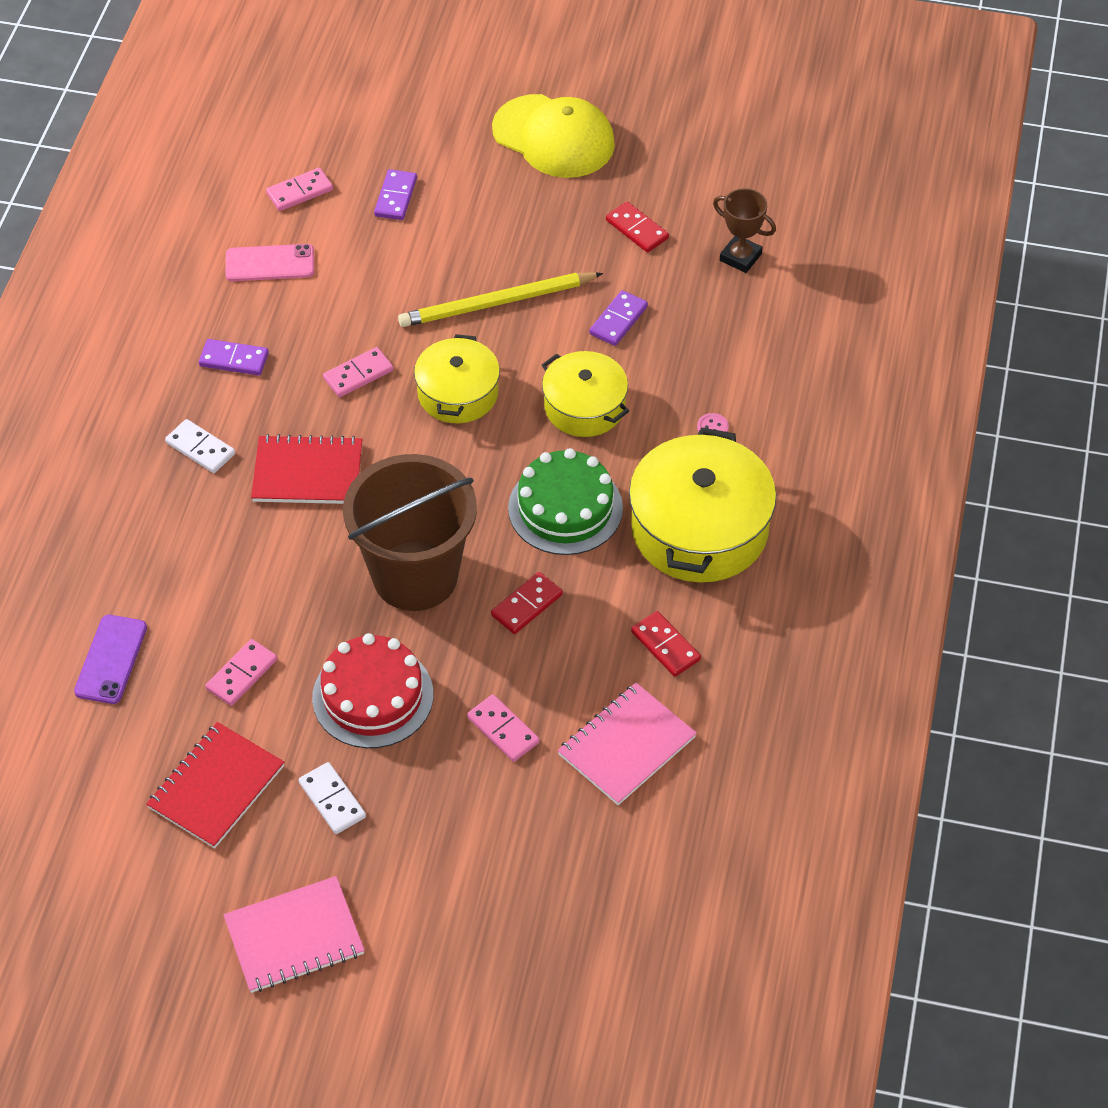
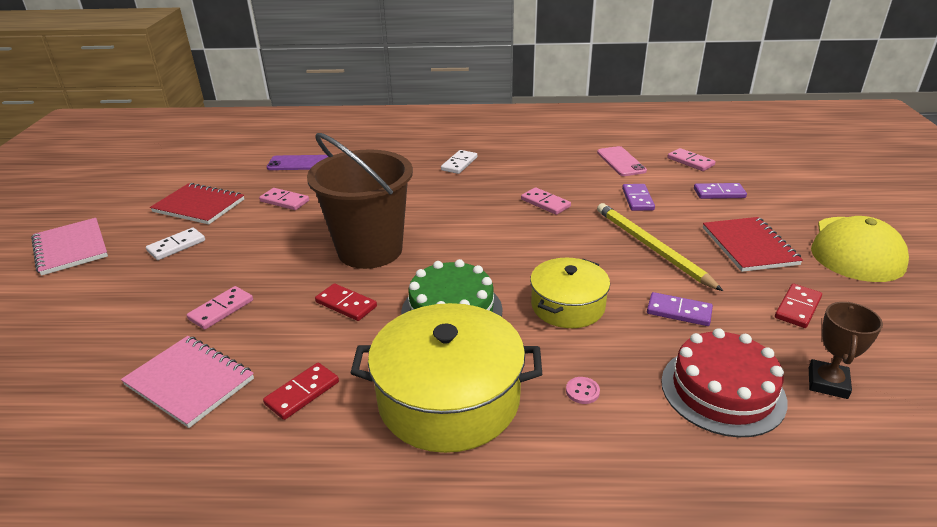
camera: 80 degrees right, 20 degrees down
purple domino [199,339,269,376] -> purple domino moved to [622,184,655,211]
red notebook [251,434,362,504] -> red notebook moved to [703,217,803,272]
red cake [312,633,433,748] -> red cake moved to [661,328,788,437]
yellow pot [414,334,500,423] -> none

